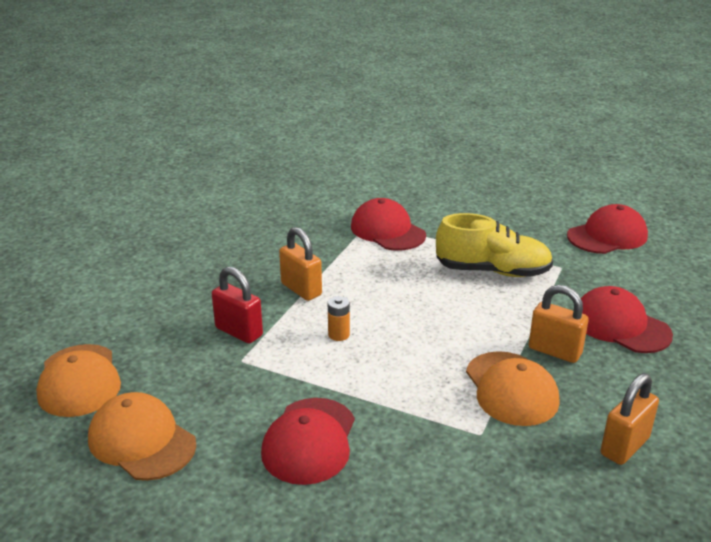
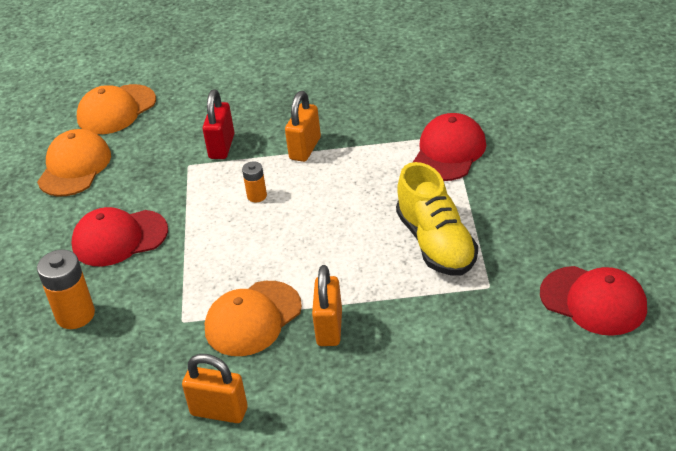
camera: 65 degrees right, 10 degrees up
red cap [581,286,673,353] -> none
none -> orange battery [37,250,95,329]

